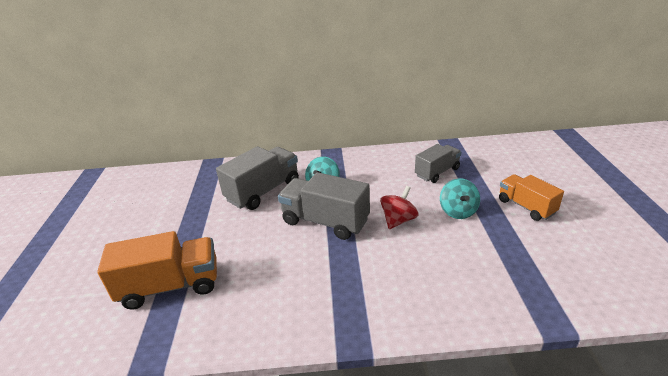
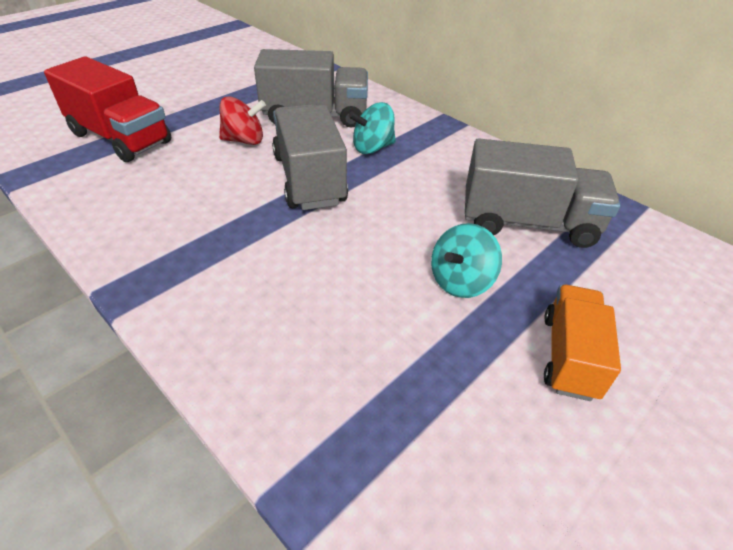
camera: 45 degrees right, 10 degrees up
orange truck [97,231,217,310] -> red truck [44,56,171,162]
red spinning top [380,186,419,229] -> red spinning top moved to [219,97,266,145]
grey truck [415,144,461,183] -> grey truck [465,138,620,248], size x1.55

